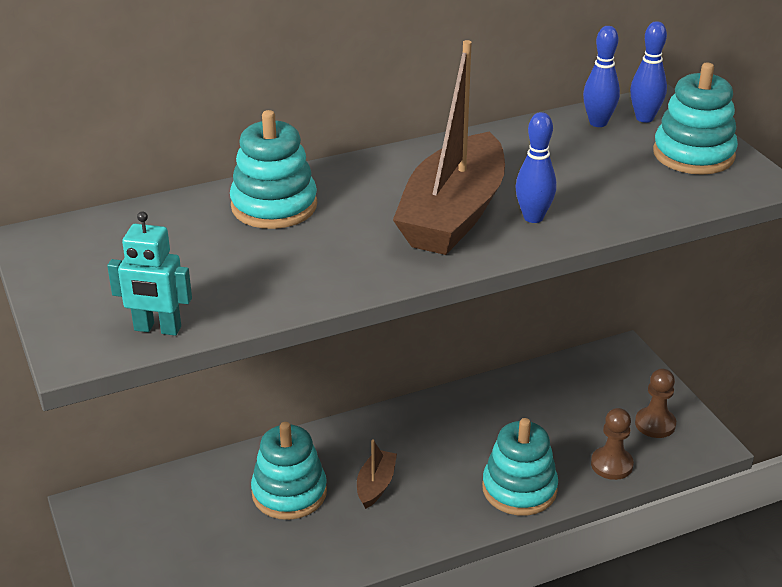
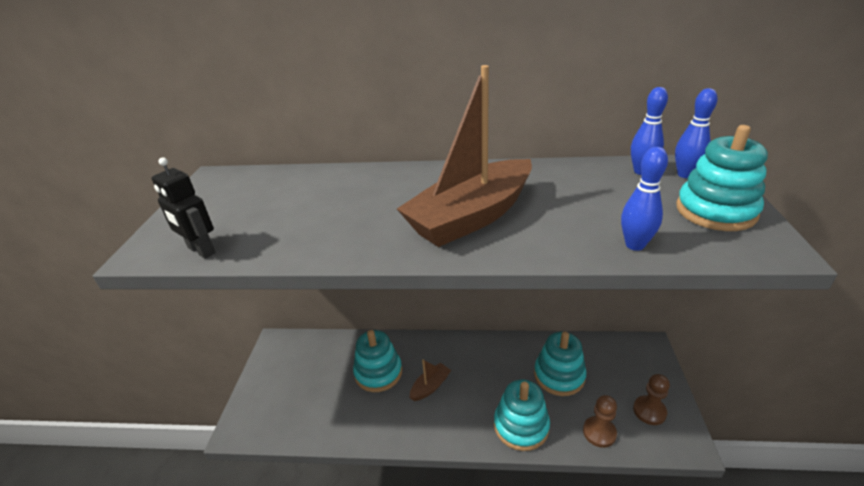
camera: 30 degrees right, 0 degrees up
turquoise robot [107,211,192,336] -> black robot [152,157,216,259]
turquoise stacking toy [230,110,317,229] -> turquoise stacking toy moved to [534,332,587,396]
blue bowling pin [516,112,556,223] -> blue bowling pin moved to [621,147,668,251]

